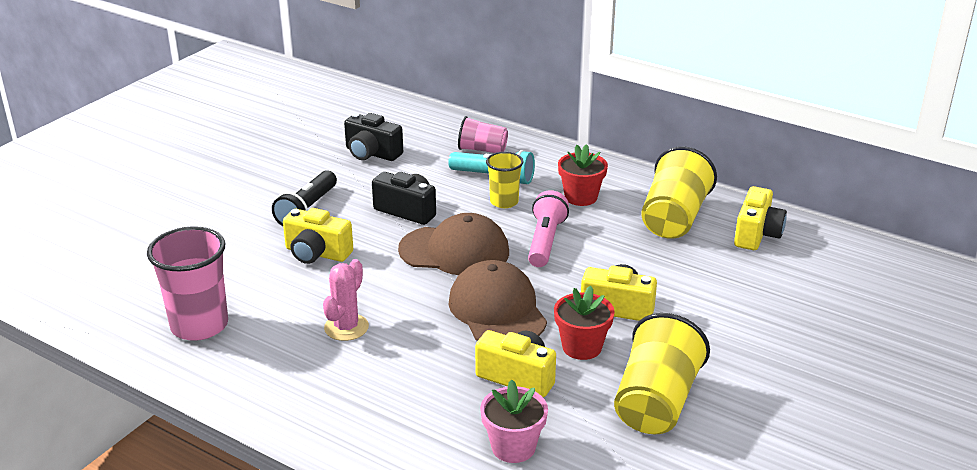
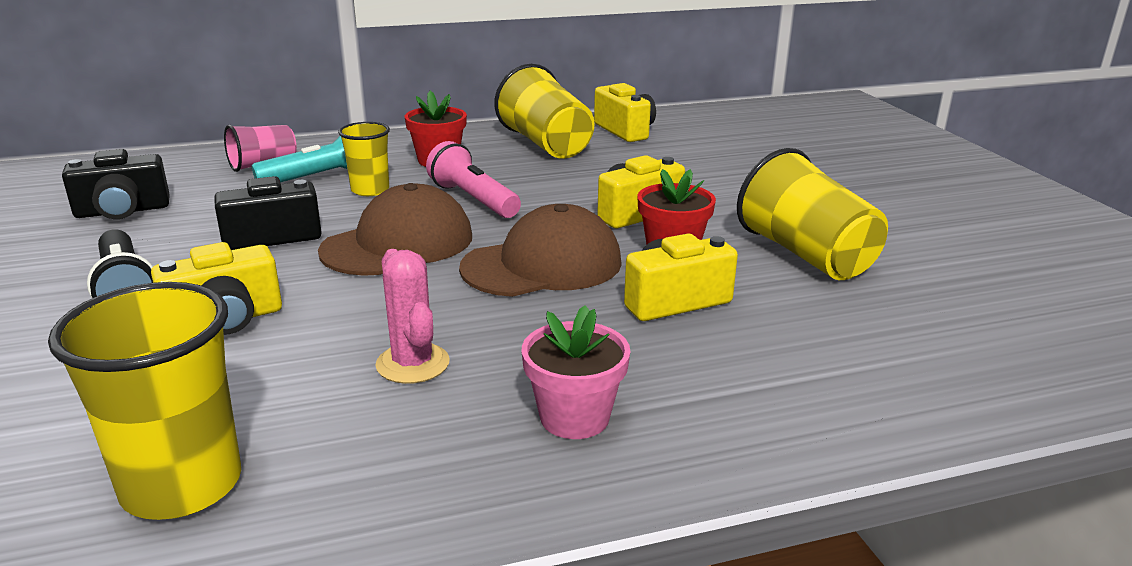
camera: 50 degrees left, 5 degrees down
pink cup [147,226,228,341] -> yellow cup [48,282,241,520]
brown cap [449,260,547,341] -> brown cap turned 135 degrees clockwise [459,204,622,297]
pink flower pot [480,379,548,463] -> pink flower pot moved to [522,305,631,439]

